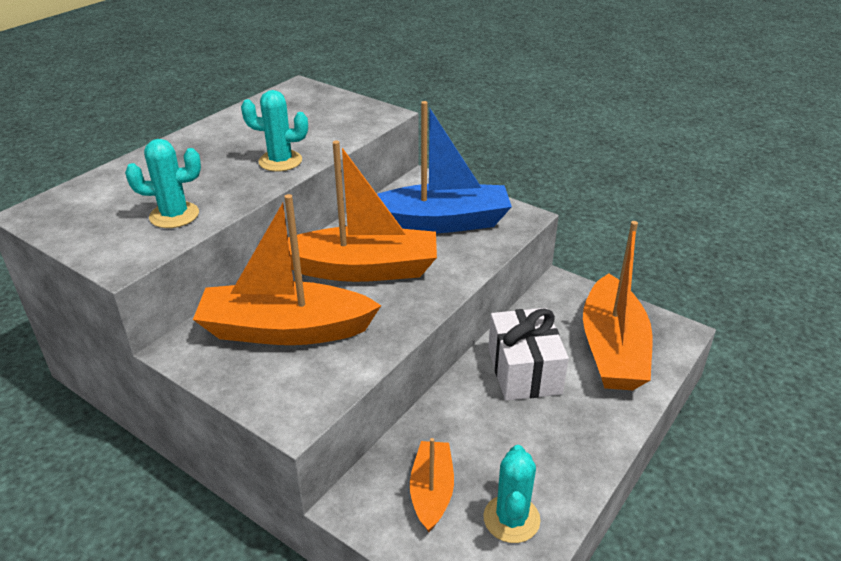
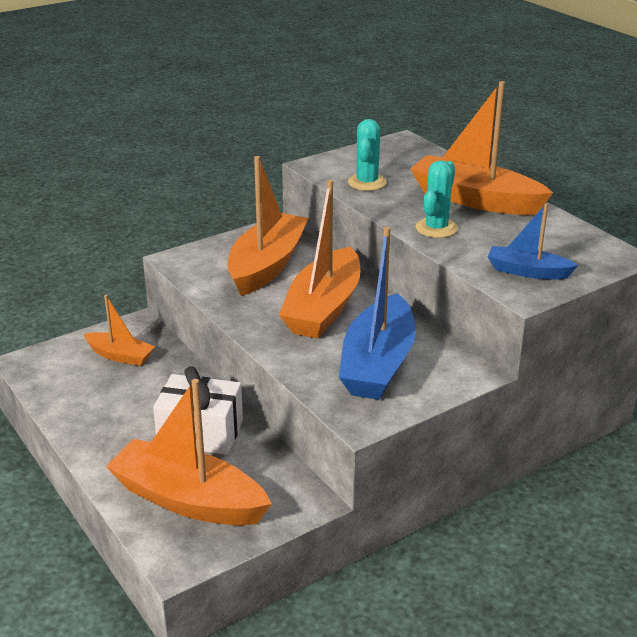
camera: 110 degrees right, 5 degrees down
turquoise cactus [483,445,540,543] -> none
none -> orange boat [410,81,553,215]
none -> blue boat [488,203,578,280]

